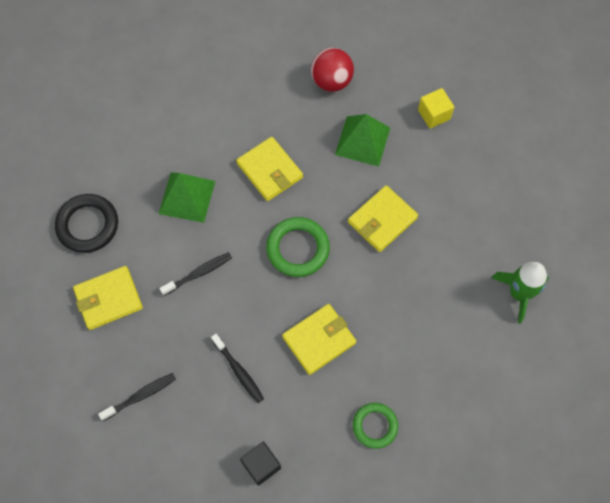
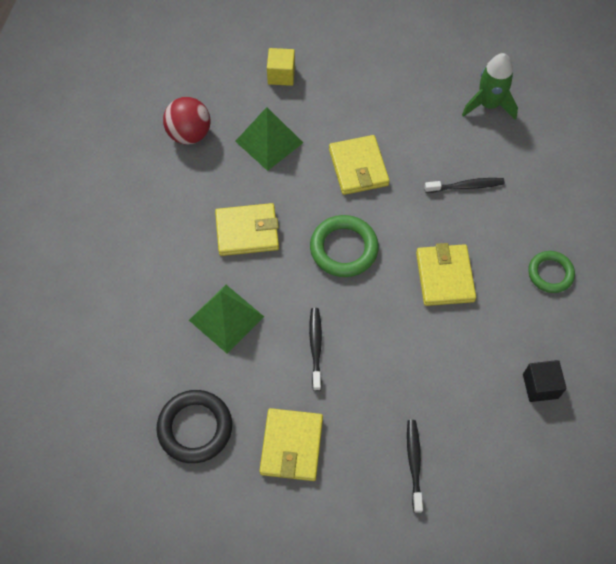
camera: 60 degrees left, 5 degrees down
black toothbrush [211,334,264,403] -> black toothbrush moved to [424,178,505,193]

